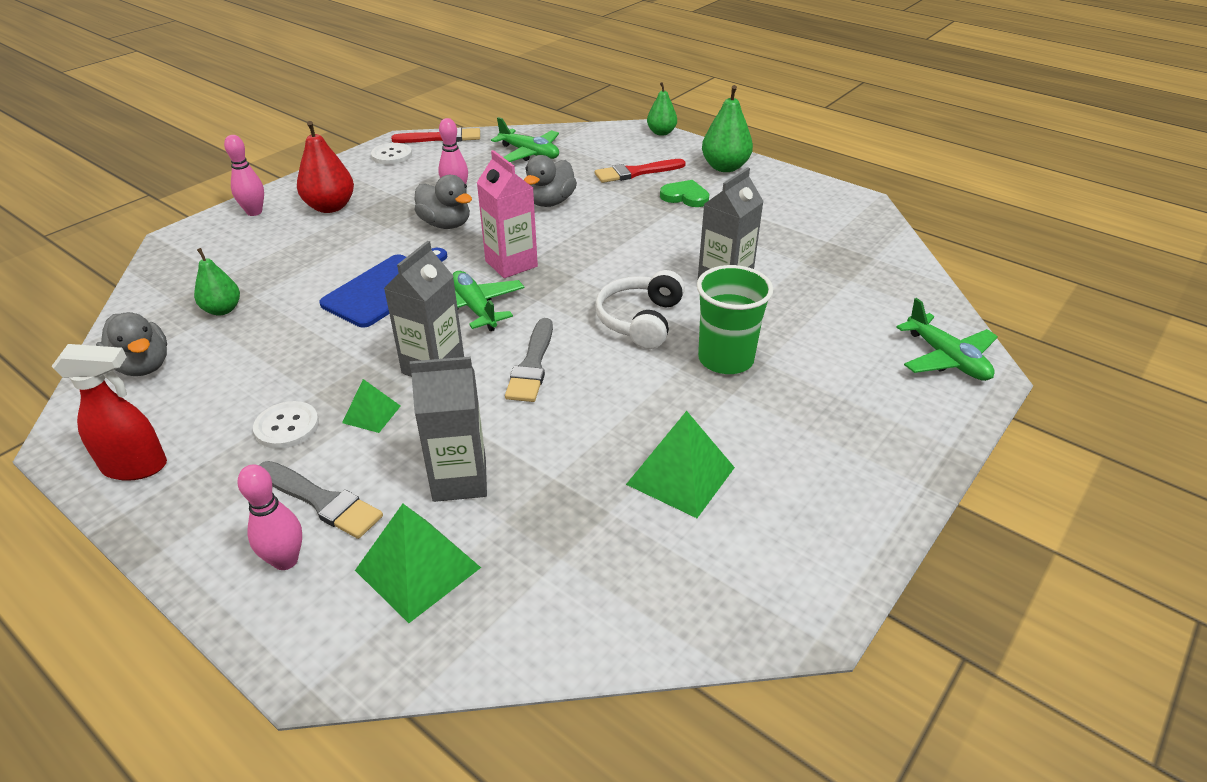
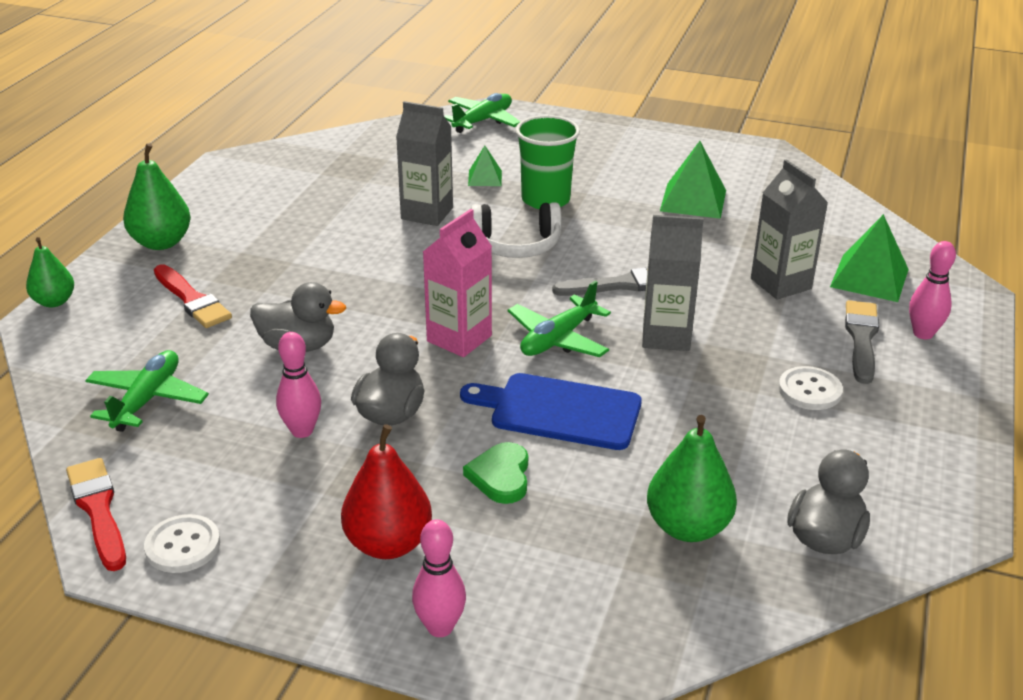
camera: 110 degrees left, 5 degrees down
red spray bottle [52,344,167,481] -> none
green pear [194,248,240,315] -> green pear [647,415,737,542], size x1.54
green pyramid [342,379,401,433] -> green pyramid moved to [468,146,502,186]
green heart [660,180,709,207] -> green heart moved to [463,442,528,504]

